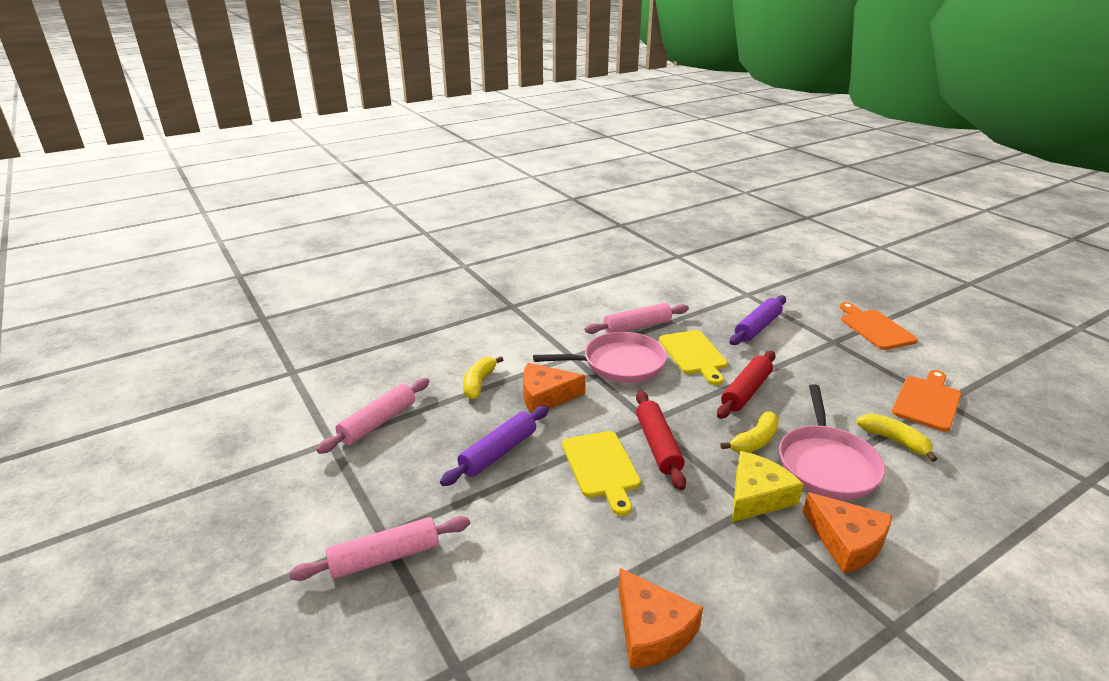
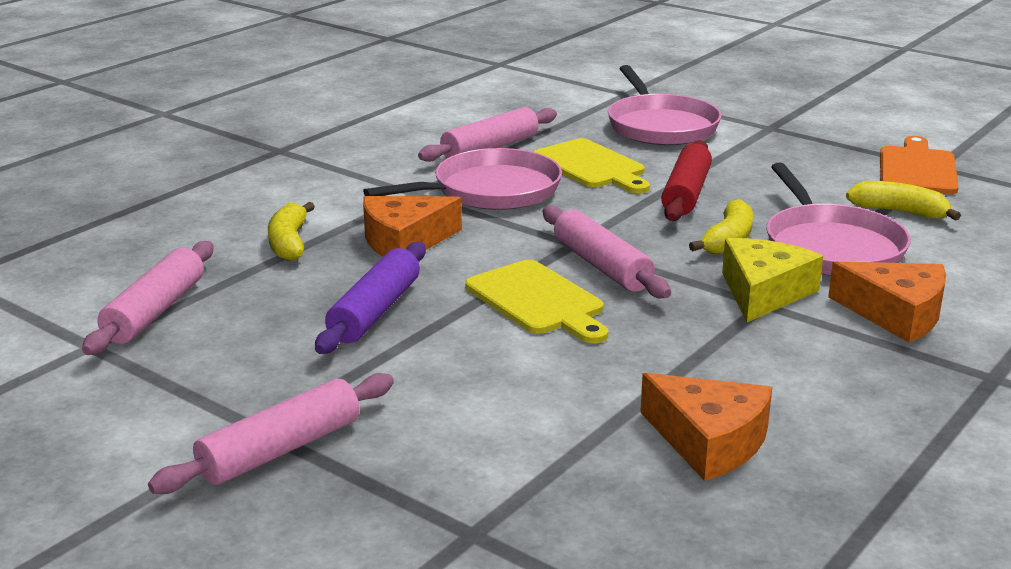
camera: 20 degrees left, 5 degrees down
red rolling pin [636,390,686,490] -> pink rolling pin [543,206,671,298]
purple rolling pin [730,295,786,345] -> pink pan [608,65,722,145]
orange cutting board [840,302,918,350] -> none

